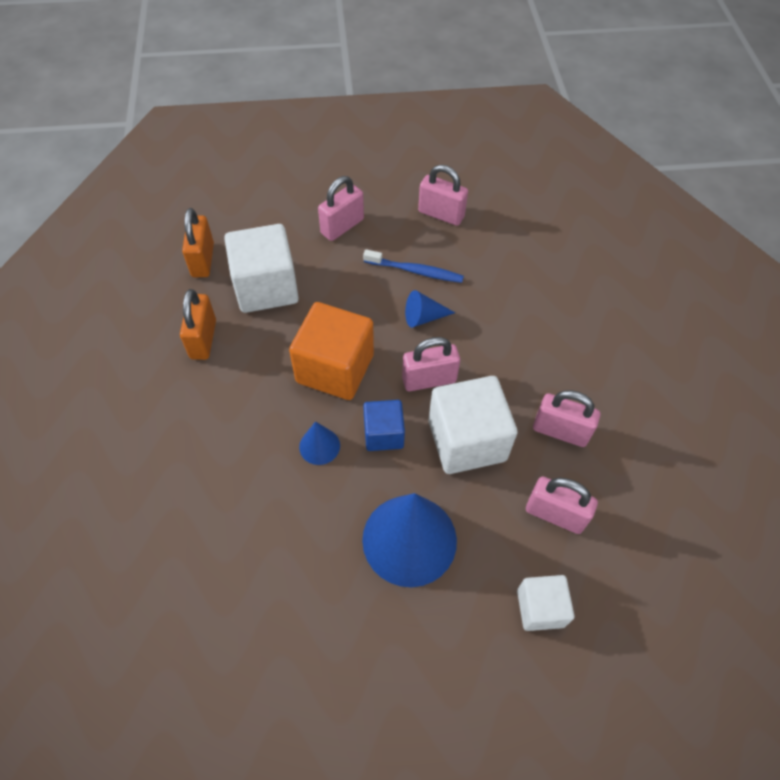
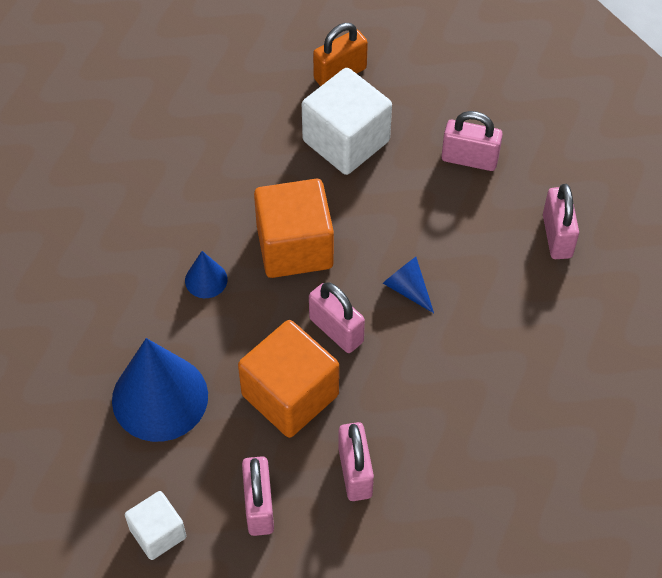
camera: 60 degrees right, 0 degrees up
orange padlock [180,289,216,360] -> none
blue toothbrush [363,249,464,283] -> none
blue cube [363,400,405,451] -> none
white cube [429,376,517,474] -> orange cube [238,320,339,438]

